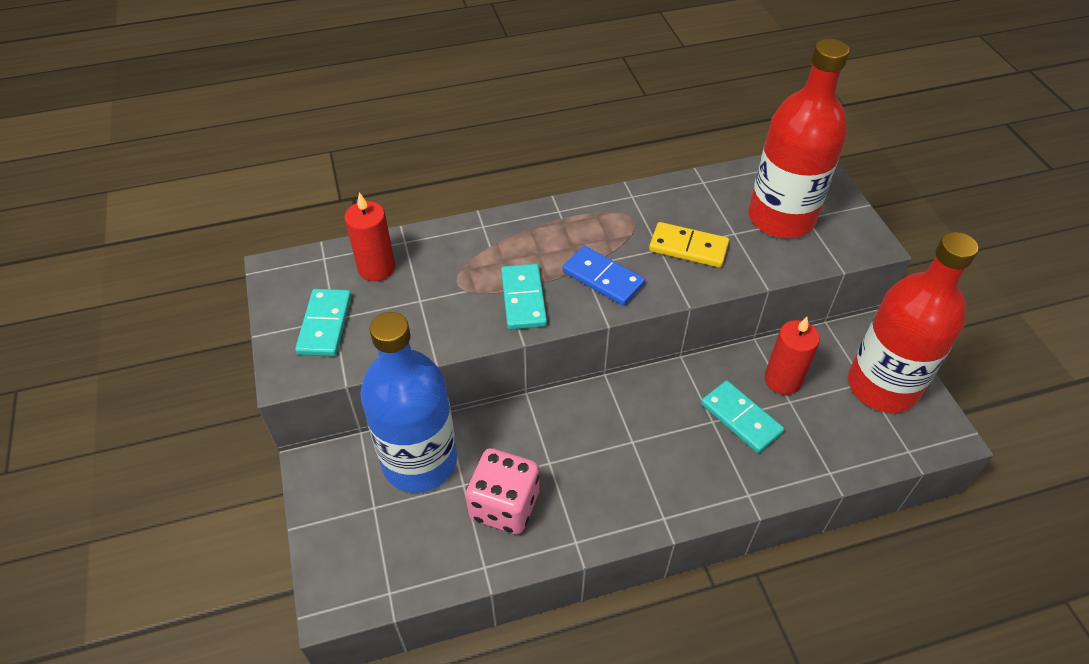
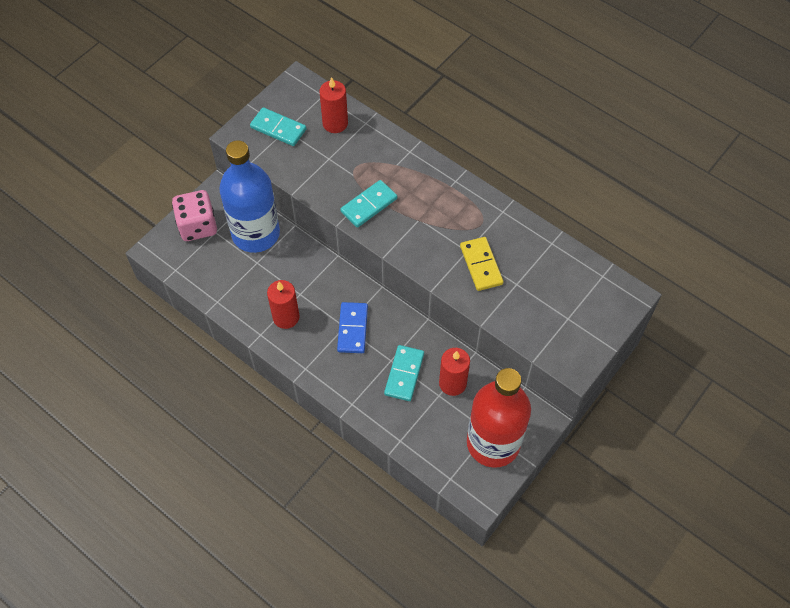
camera: 55 degrees right, 10 degrees up
turquoise domino [295,289,351,356] -> turquoise domino turned 60 degrees clockwise [250,107,307,146]
pink dice [466,448,539,534] -> pink dice moved to [172,190,217,241]
blue domino [562,246,645,306] -> blue domino moved to [337,302,368,353]
red bottle [748,39,849,238] -> none
none -> red candle [267,280,300,329]

